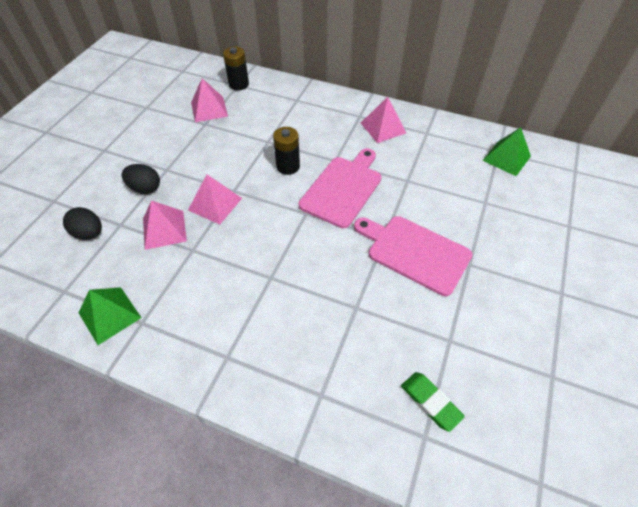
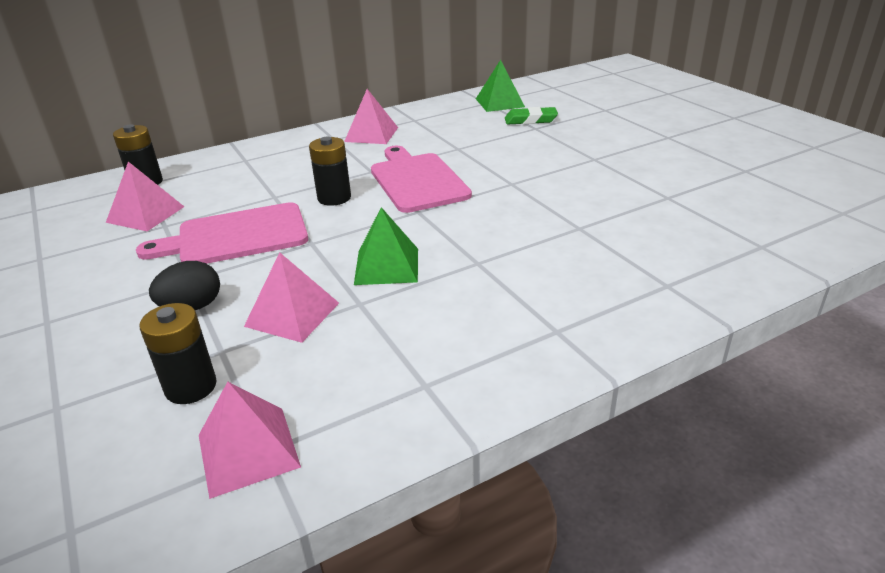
camera: 50 degrees left, 20 degrees down
black egg [63,207,102,240] -> black battery [139,303,217,404]
green pyramid [78,287,141,345] -> green pyramid moved to [354,207,418,285]
pink pyramid [188,174,242,224] -> pink pyramid moved to [199,382,301,499]
pink cutting board [354,216,473,296] -> pink cutting board moved to [136,202,308,264]
green eraser [401,372,465,432] -> green eraser moved to [505,107,558,124]

